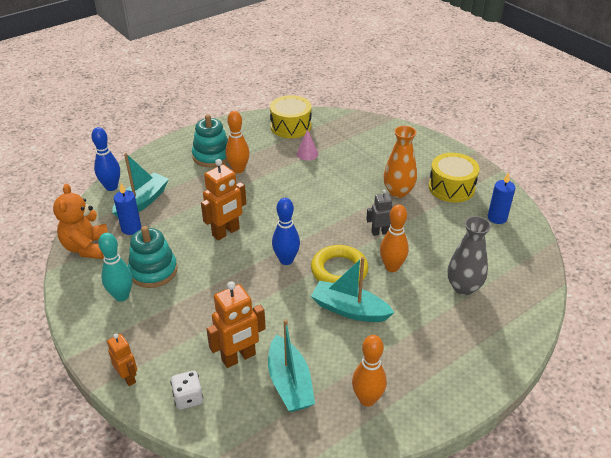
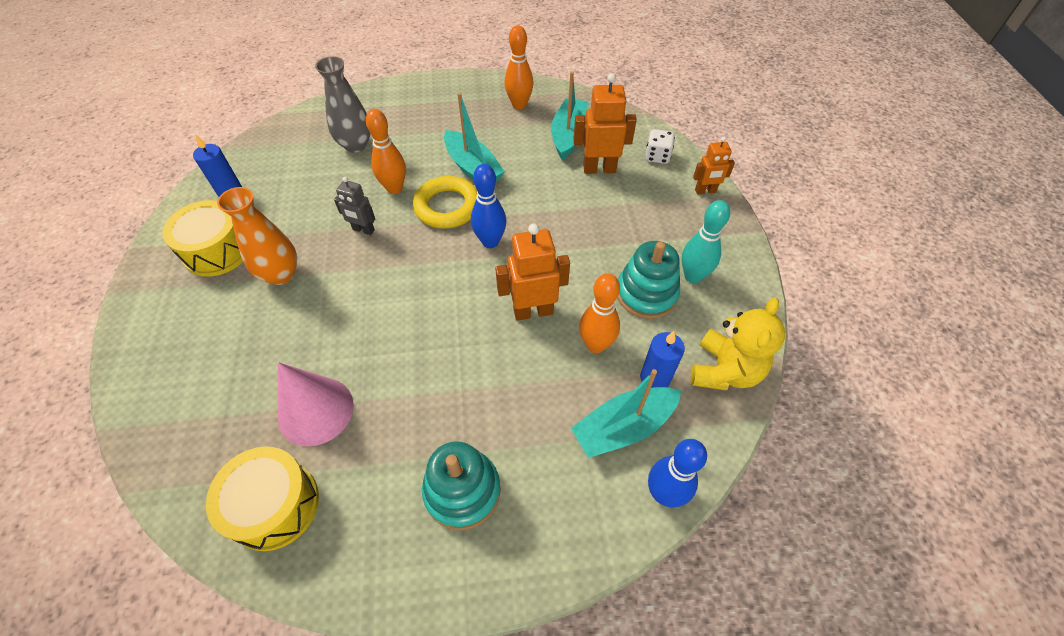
camera: 150 degrees left, 15 degrees up
orange teddy bear [53,184,108,259] -> yellow teddy bear [691,298,785,390]
orange robot [107,334,137,386] -> orange robot turned 90 degrees counterclockwise [693,137,735,194]
orange bowling pin [225,111,250,173] -> orange bowling pin moved to [579,273,620,353]
pink cone [297,129,318,161] -> pink cone [278,362,354,446], size x1.86

